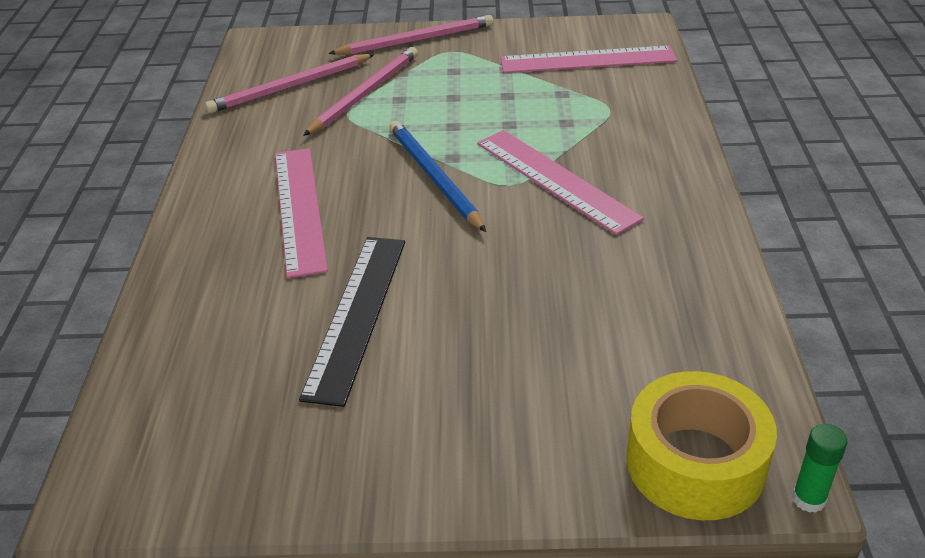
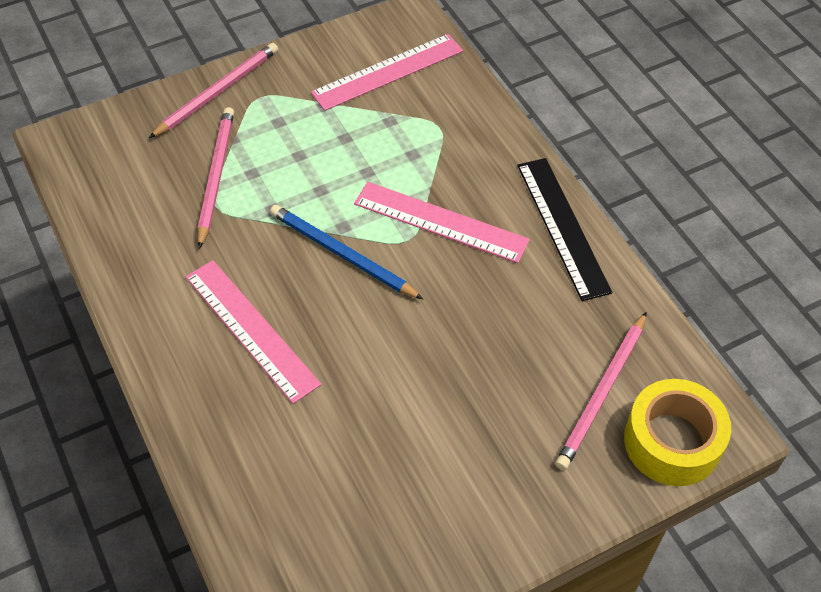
camera: 30 degrees left, 15 degrees up
pink pencil [205,54,375,113] -> pink pencil moved to [555,312,647,470]
black ruler [299,237,405,407] -> black ruler moved to [517,158,613,301]
green glue stick [792,424,847,513] -> none

